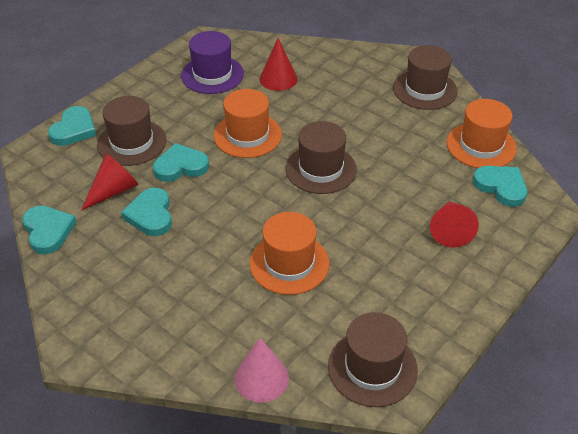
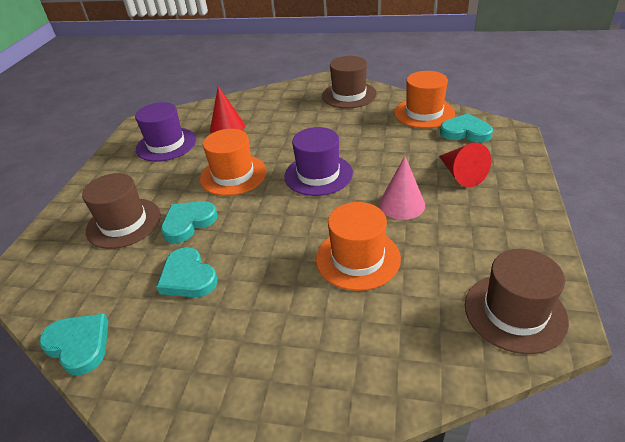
camera: 25 degrees left, 5 degrees down
turquoise heart [48,106,96,146] -> none
red cone [81,154,139,211] -> none
pink cone [235,338,289,403] -> pink cone moved to [379,156,425,220]
brown hat [285,121,357,194] -> purple hat [284,127,353,196]

